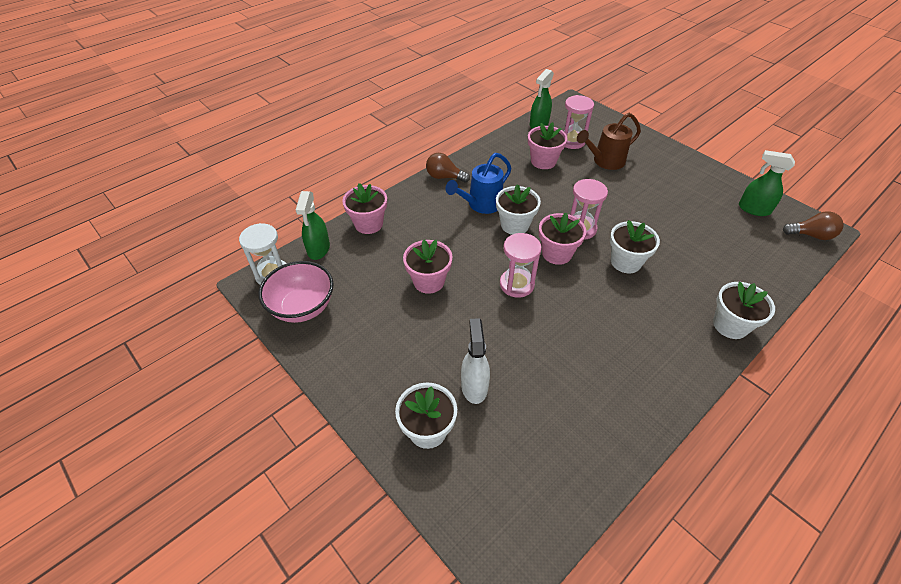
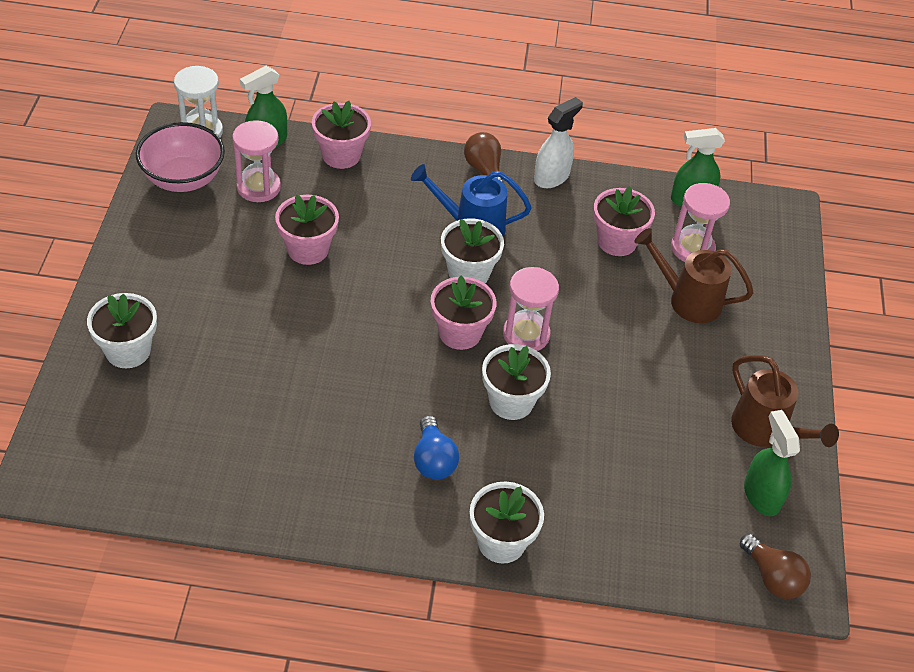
camera: 45 degrees right, 0 degrees up
white spray bottle [461,318,490,404] -> white spray bottle moved to [534,97,583,188]
pink hourglass [500,233,542,298] -> pink hourglass moved to [232,120,281,202]
none -> blue light bulb [414,415,459,480]
none -> brown watering can [731,355,839,447]

